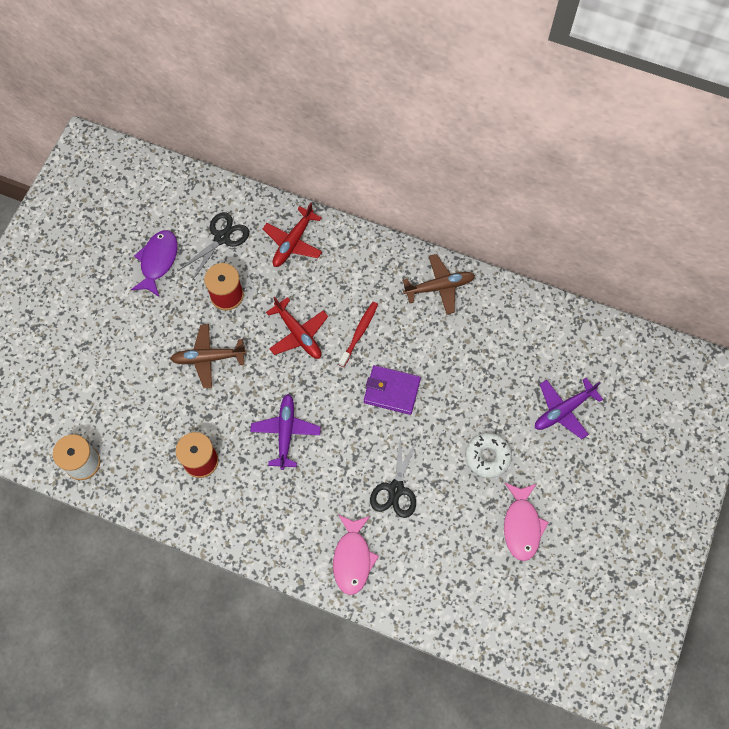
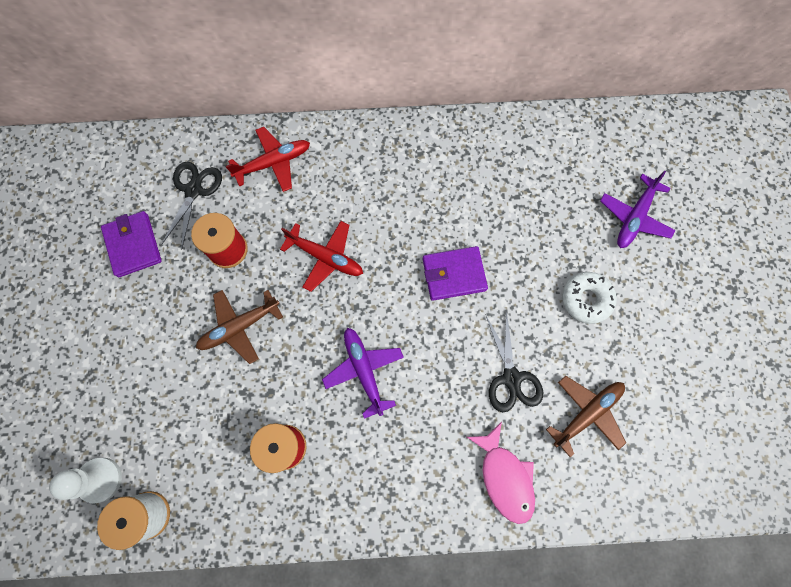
camera: 25 degrees left, 5 degrees up
purple fish [131,230,178,297] -> purple wallet [101,211,162,277]
red plane [263,203,322,267] -> red plane turned 120 degrees counterclockwise [226,127,310,192]
red toothbrush [339,302,378,367] -> none
brown plane [403,254,475,315] -> brown plane moved to [546,376,626,457]
pink fish [504,483,549,561] -> none
none -> white pawn [49,458,122,504]

